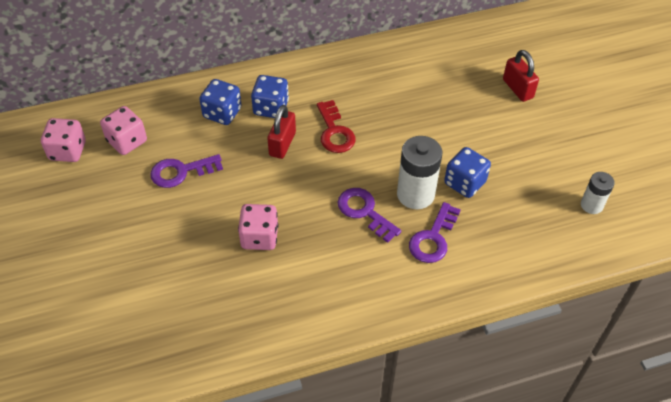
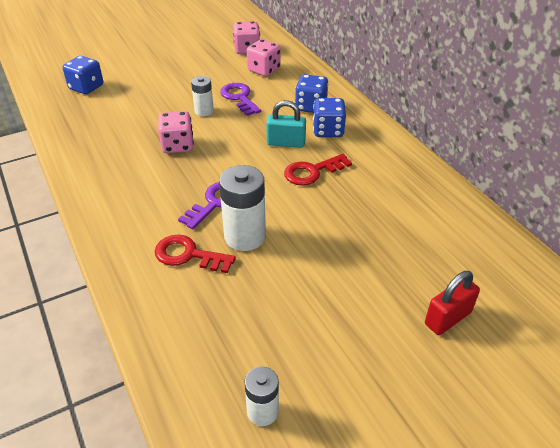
camera: 80 degrees right, 10 degrees down
red padlock [267,105,296,159] -> turquoise padlock [266,100,306,148]
purple key [409,202,461,263] -> red key [155,235,236,273]
blue dice [444,147,491,198] -> blue dice moved to [62,56,103,94]
none -> white battery [191,76,214,116]

